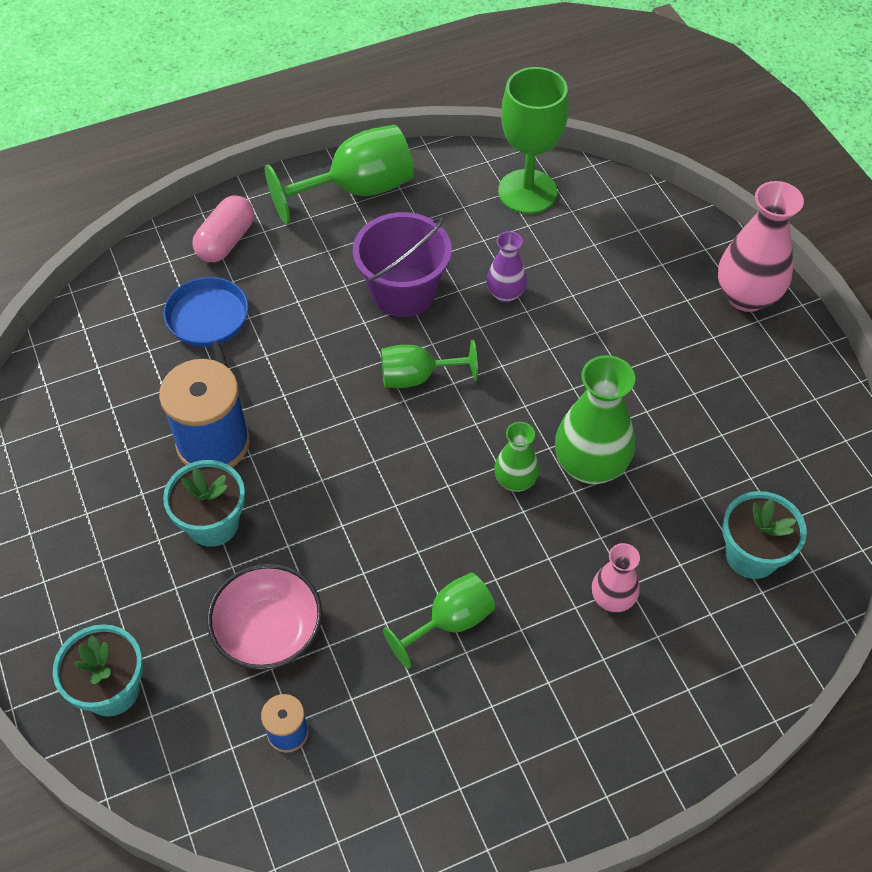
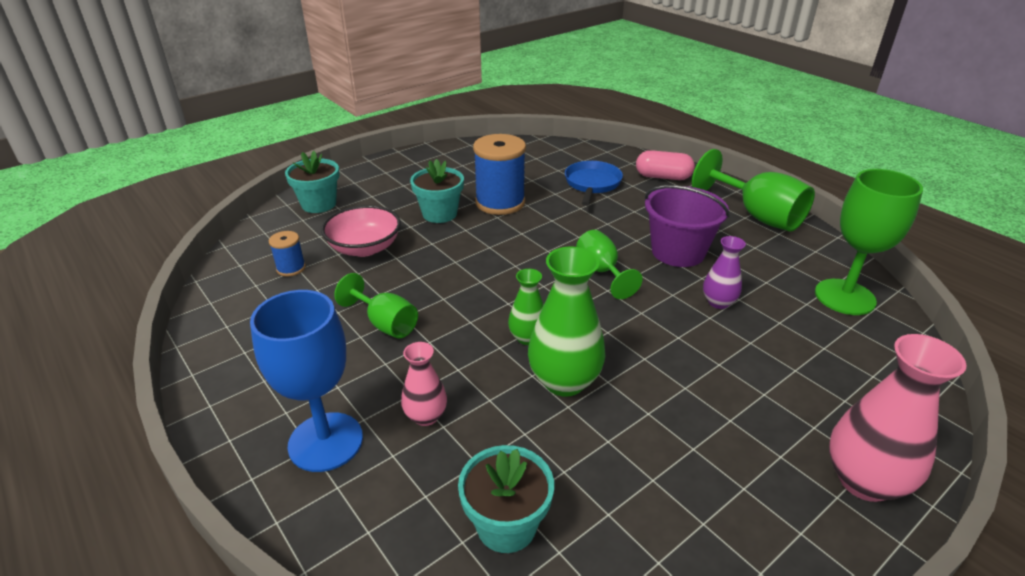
camera: 75 degrees right, 20 degrees down
blue pan [164,277,248,367] -> blue pan turned 45 degrees counterclockwise [565,161,623,206]
none -> blue goblet [250,290,363,472]

